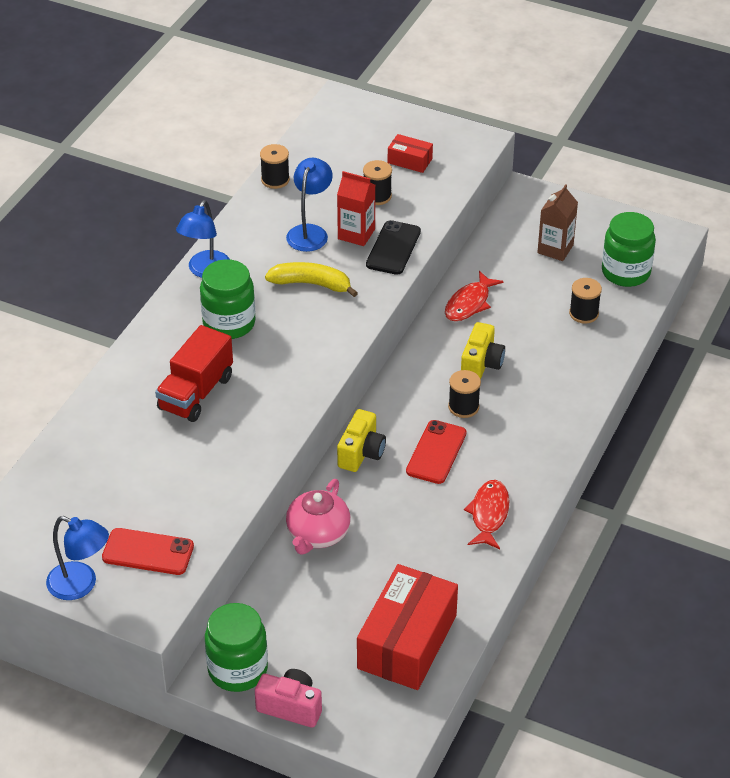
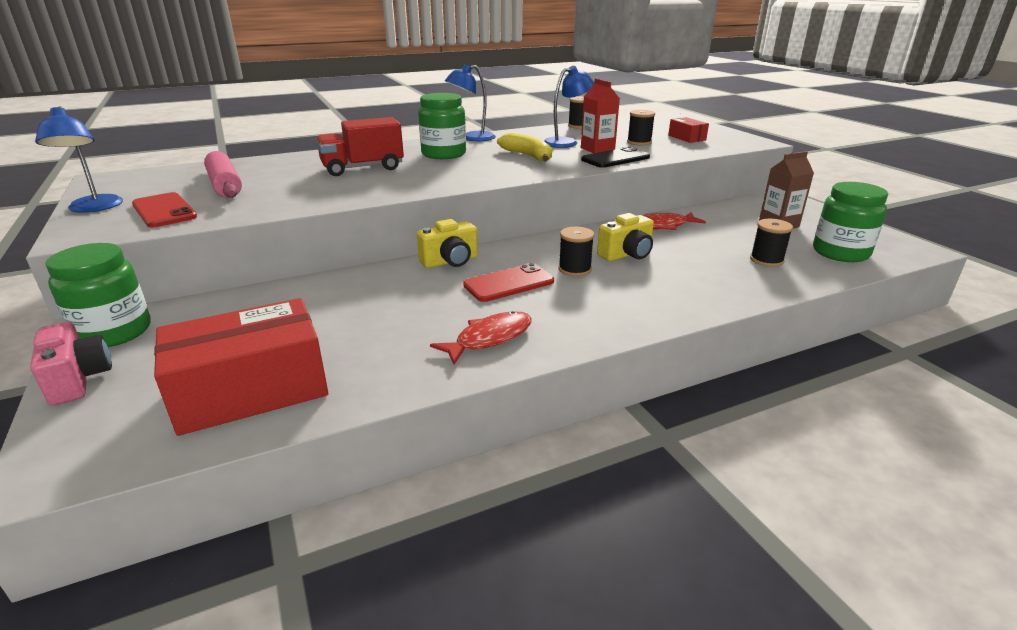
camera: 40 degrees right, 15 degrees down
pink teapot [286,479,351,555] -> none
none -> pink rolling pin [204,151,242,198]

